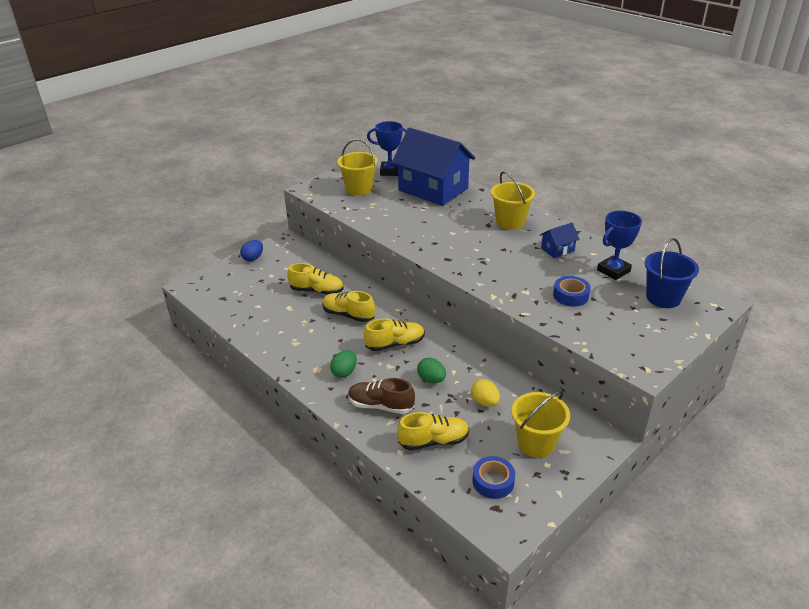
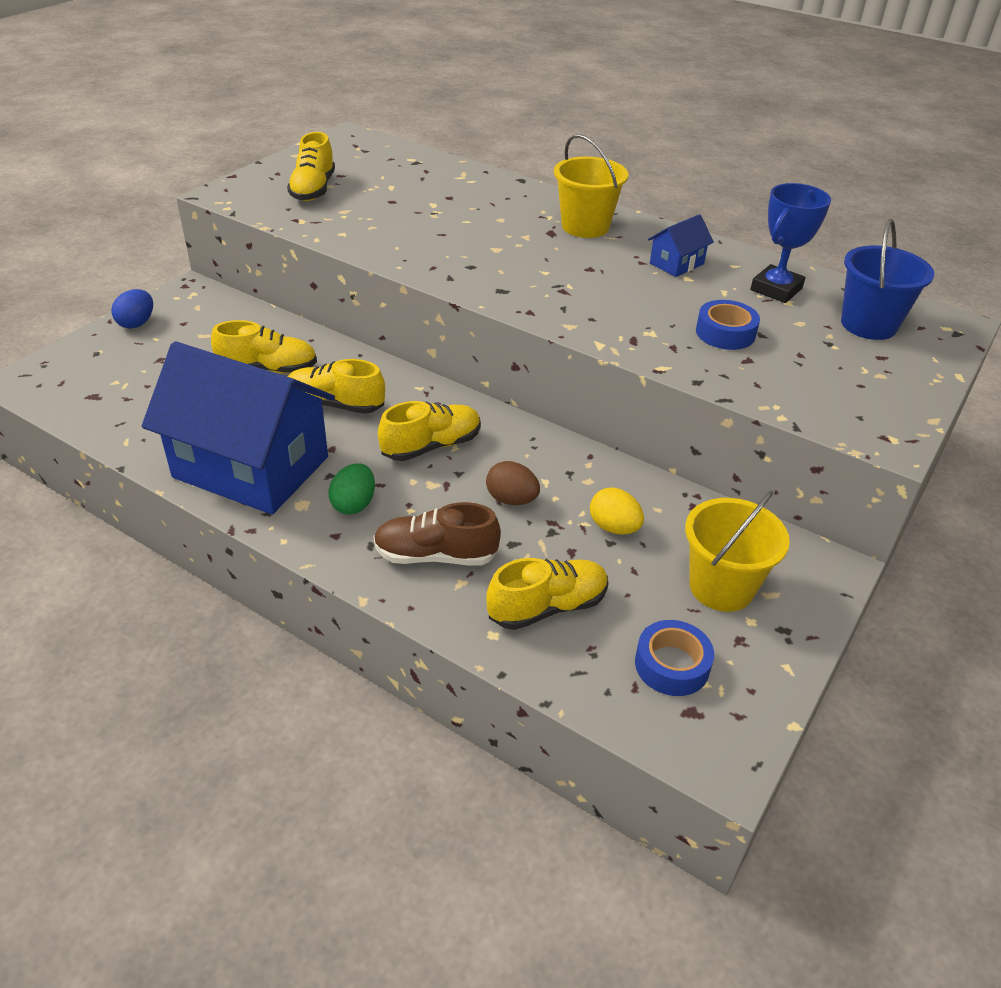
camera: 15 degrees left, 5 degrees up
yellow bucket [337,139,378,196] -> yellow shoe [287,132,335,201]
blue trophy [367,121,407,176] -> none
blue house [392,127,475,206] -> blue house moved to [142,341,335,515]
green egg [417,358,446,383] -> brown egg [486,461,540,505]

